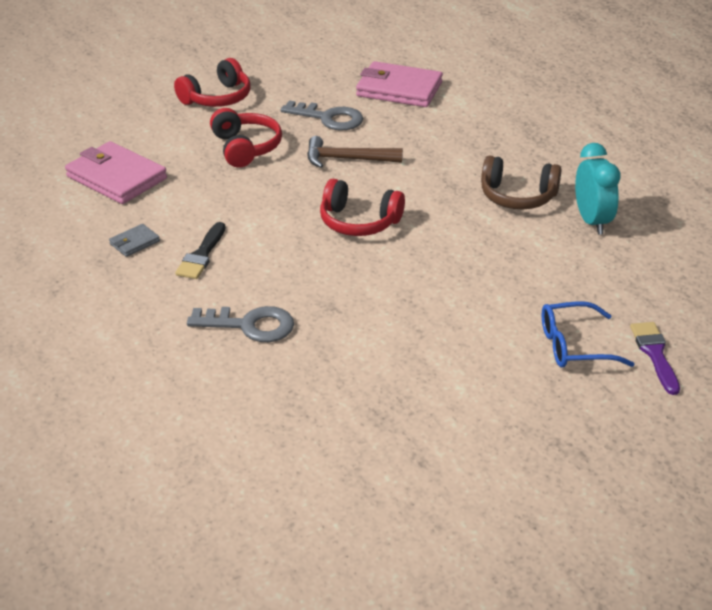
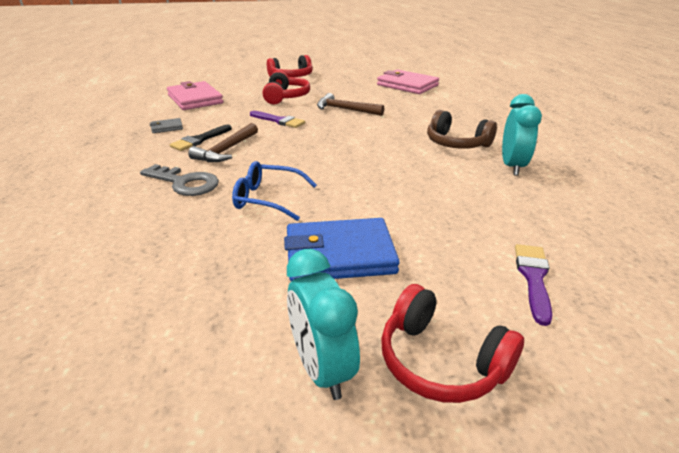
camera: 20 degrees right, 5 degrees down
grey key [281,100,363,130] -> none
red headphones [320,179,405,236] -> red headphones moved to [381,284,524,403]
blue glasses [542,301,634,368] -> blue glasses moved to [232,161,317,221]
none -> brown hammer [188,123,258,162]
none -> purple brush [250,111,305,128]
none -> blue wallet [284,218,400,281]
none -> turquoise clock [287,249,360,400]

